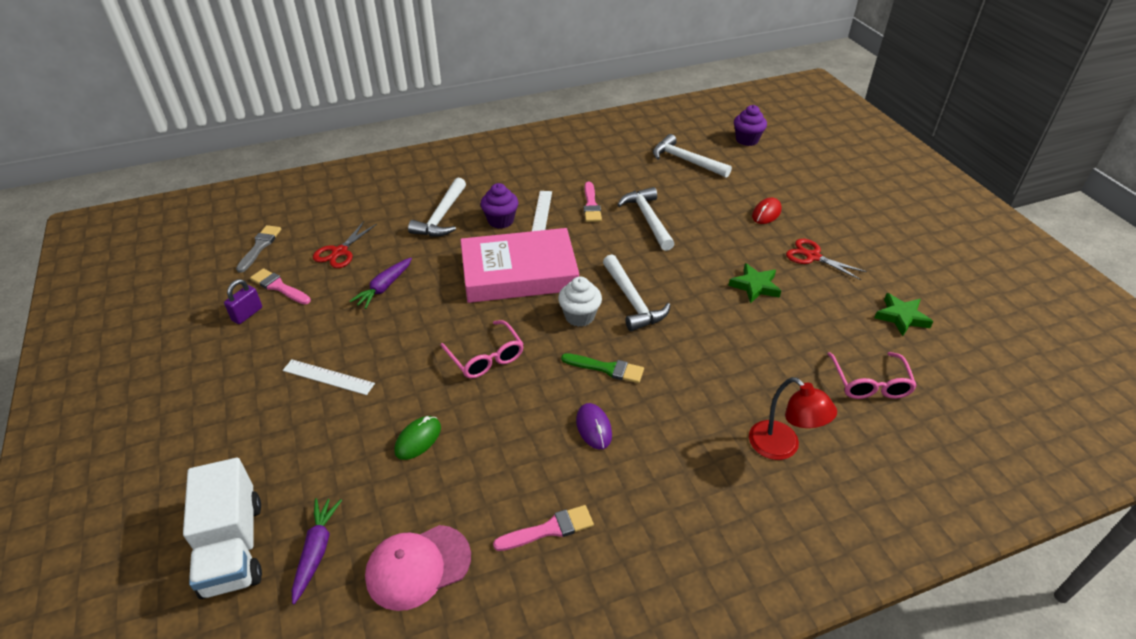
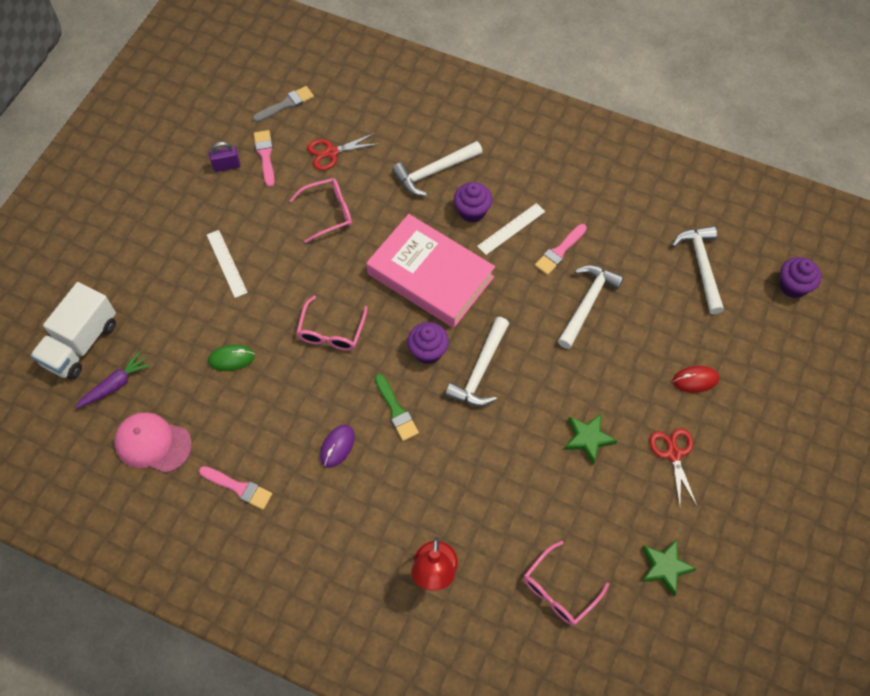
camera: 45 degrees right, 20 degrees up
purple carrot [350,258,412,309] -> pink glasses [289,178,352,243]
white cupcake [558,277,602,327] -> purple cupcake [407,322,449,364]

